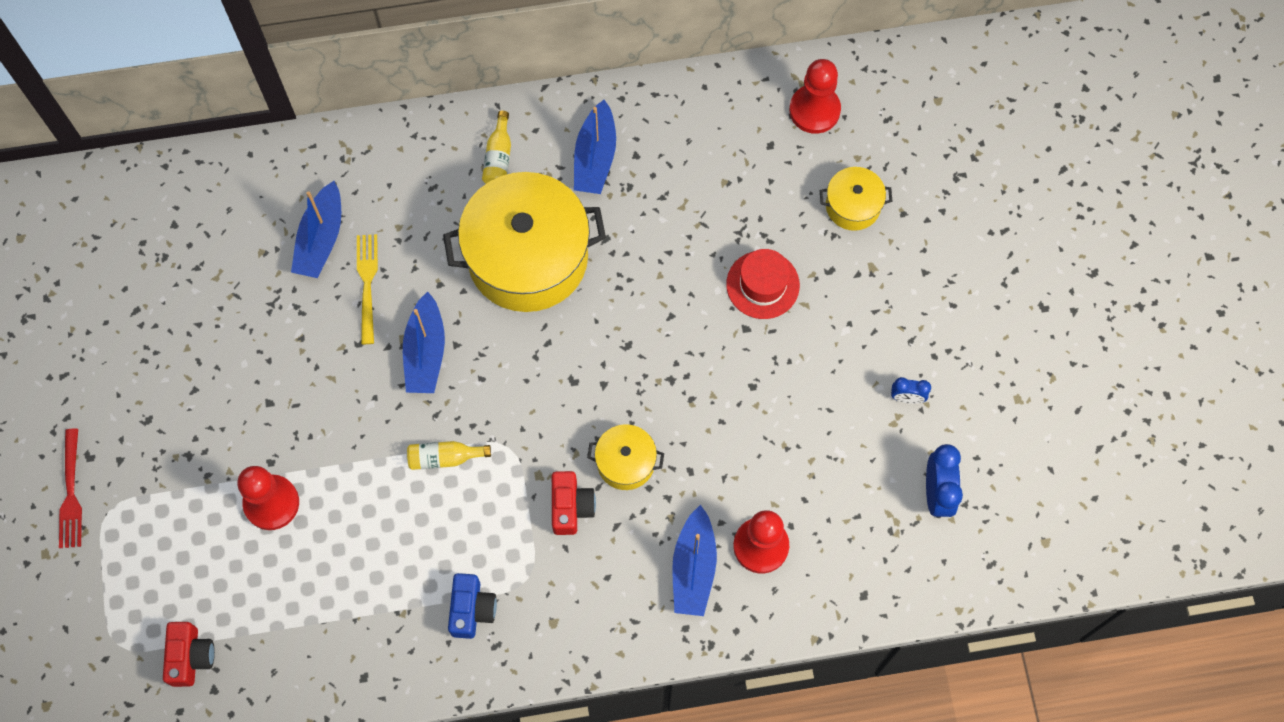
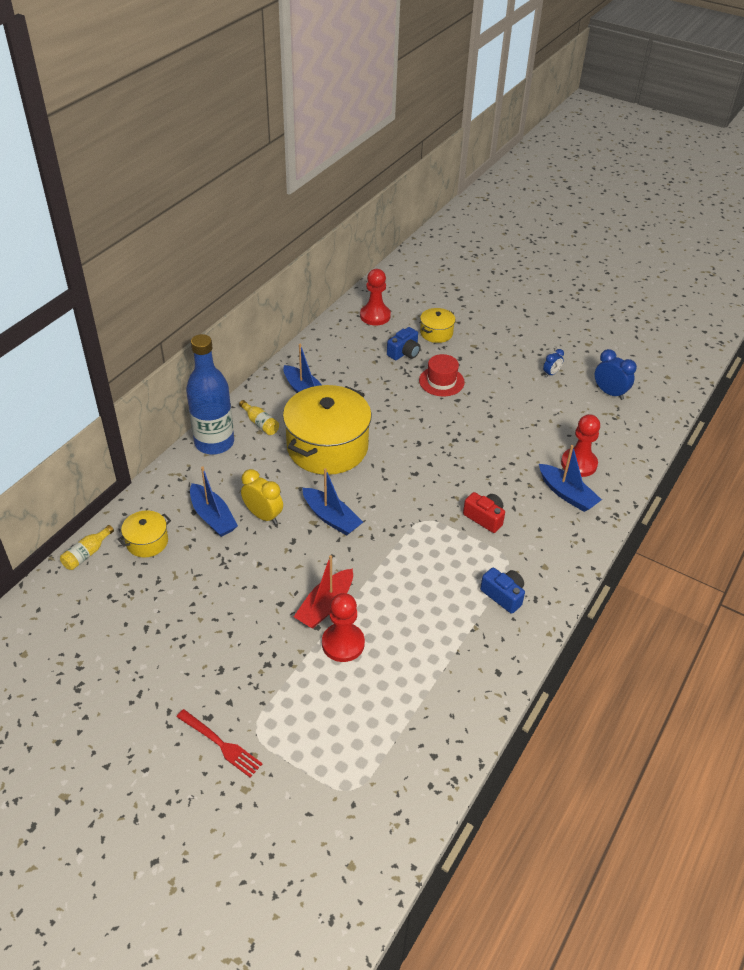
camera: 50 degrees left, 25 degrees down
red camera [163,622,215,687] -> none
yellow fork [357,234,378,344] -> yellow clock [241,469,283,524]
yellow bottle [407,441,491,470] -> yellow bottle moved to [60,525,114,570]
yellow pot [587,424,664,490] -> yellow pot moved to [118,511,171,557]
none -> blue bottle [186,334,234,455]
none -> red boat [294,555,353,628]
none -> blue camera [387,327,421,360]

